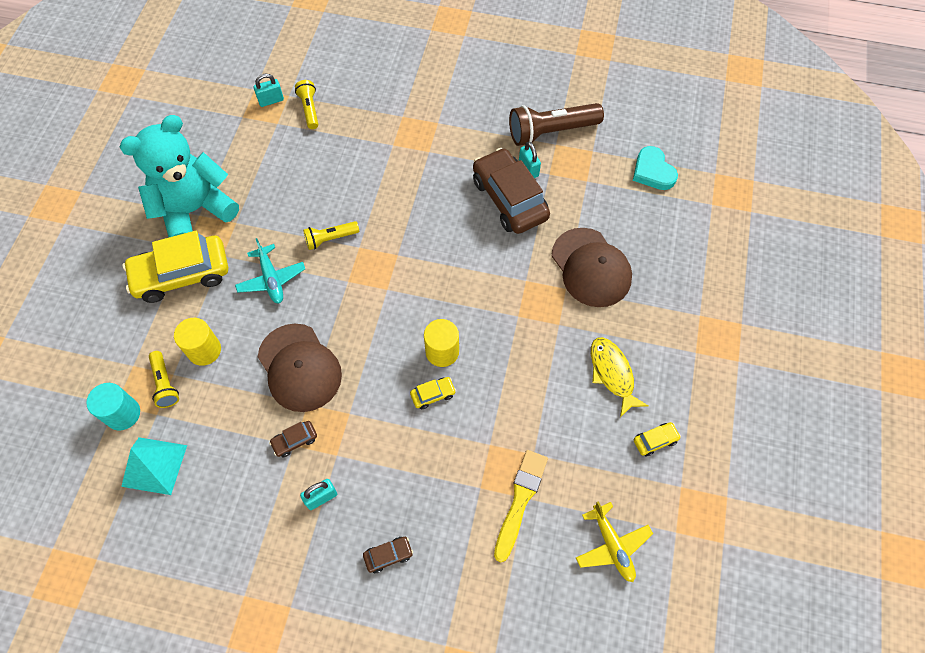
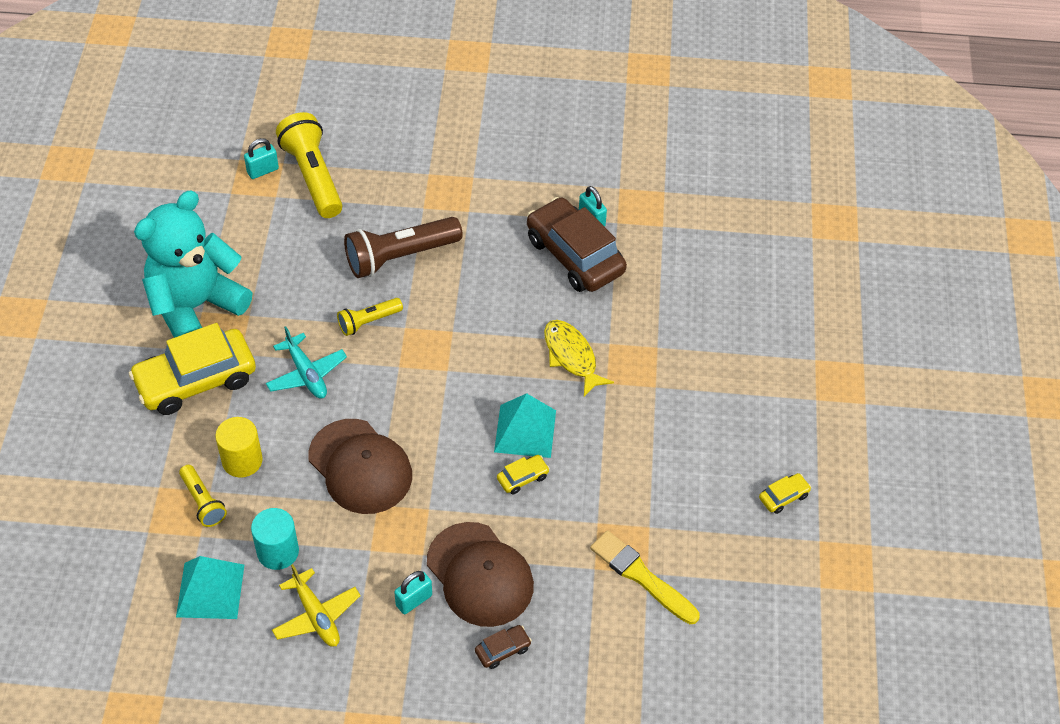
camera: 10 degrees left, 10 degrees down
turquoise cylinder [86,383,140,431] -> turquoise cylinder moved to [251,508,299,570]
brown car [269,421,317,457] -> none
yellow flashlight [295,80,318,129] -> yellow flashlight [276,112,342,218], size x1.83
yellow cylinder [424,319,459,367] -> turquoise pyramid [494,393,556,458]
yellow brush [494,450,548,562] -> yellow brush turned 60 degrees counterclockwise [590,530,699,624]
brown flashlight [509,103,604,146] -> brown flashlight moved to [344,217,463,278]
brown cap [552,228,632,307] -> brown cap moved to [427,522,534,627]
yellow plane [576,501,653,582] -> yellow plane moved to [272,564,361,647]
yellow fish [591,337,649,417] -> yellow fish moved to [544,320,614,397]
turquoise heart [633,146,678,190] -> none

